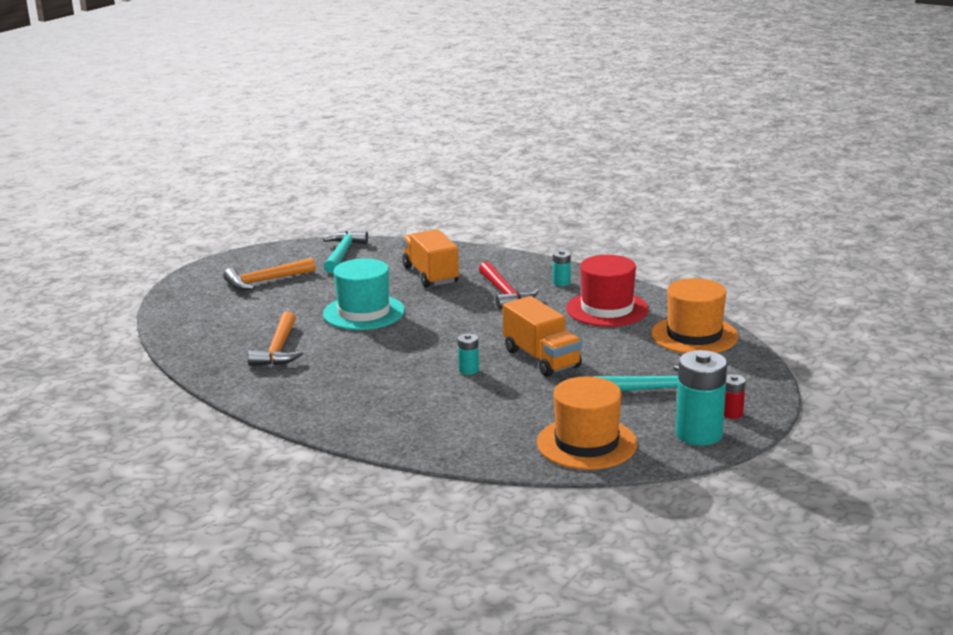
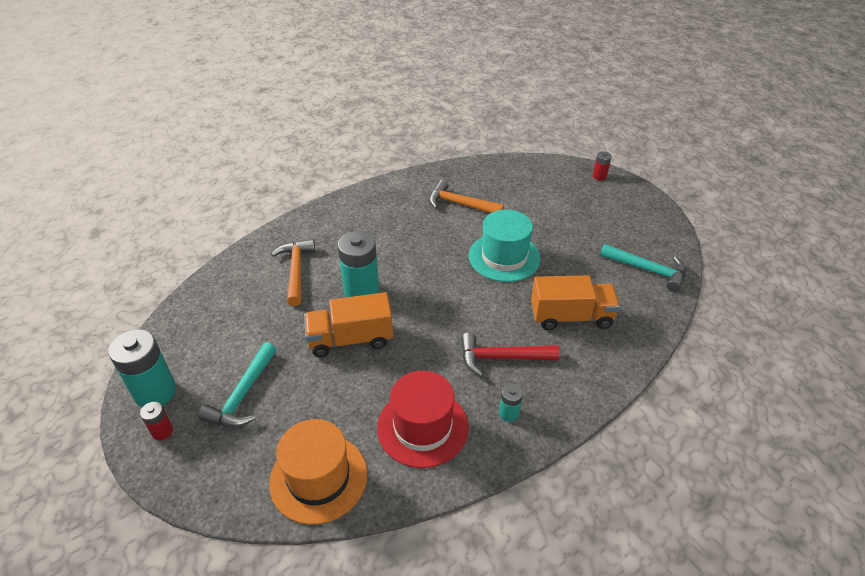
camera: 110 degrees right, 20 degrees up
orange hammer [223,258,315,290] -> orange hammer moved to [271,239,315,306]
turquoise battery [458,334,479,375] -> turquoise battery [338,231,379,297], size x2.07
orange hat [537,376,637,470] -> none
none -> red battery [593,151,612,181]

